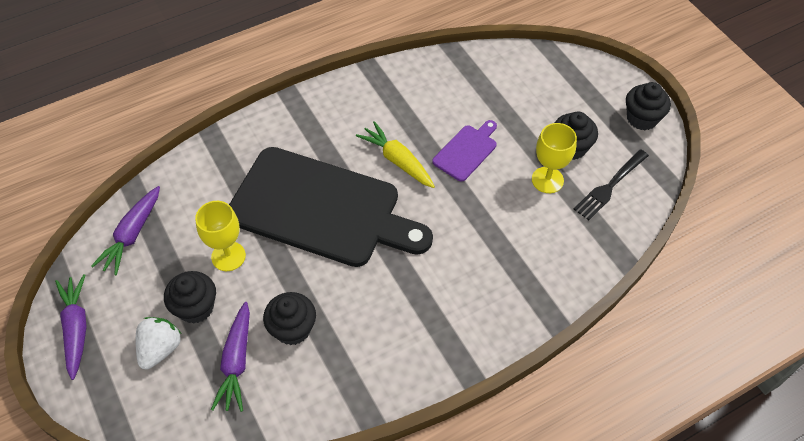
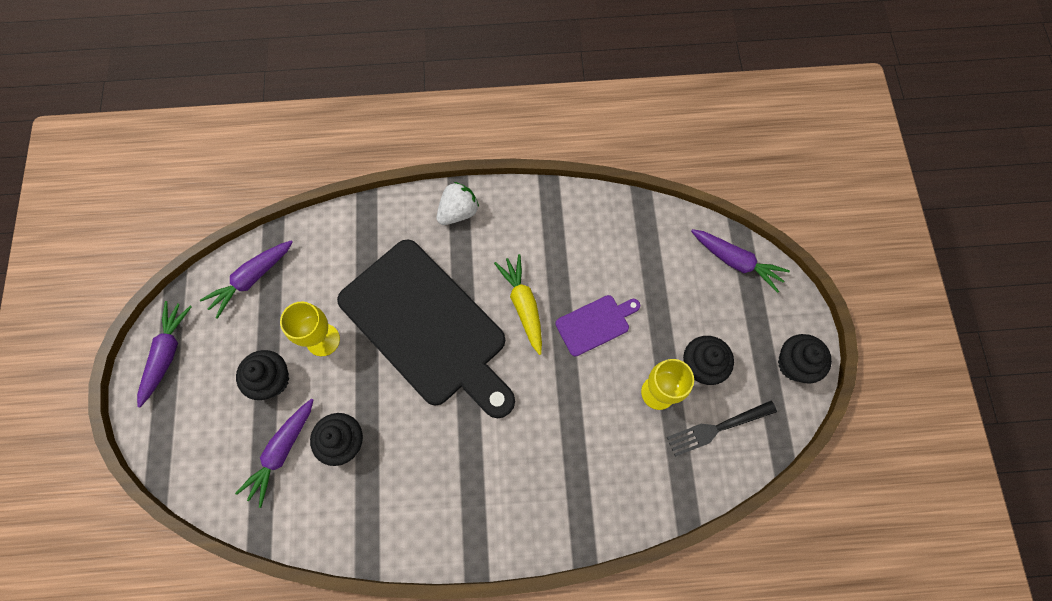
camera: 25 degrees right, 15 degrees up
white strawberry [136,317,181,369] -> white strawberry moved to [437,182,479,225]
none -> purple carrot [691,229,790,293]

